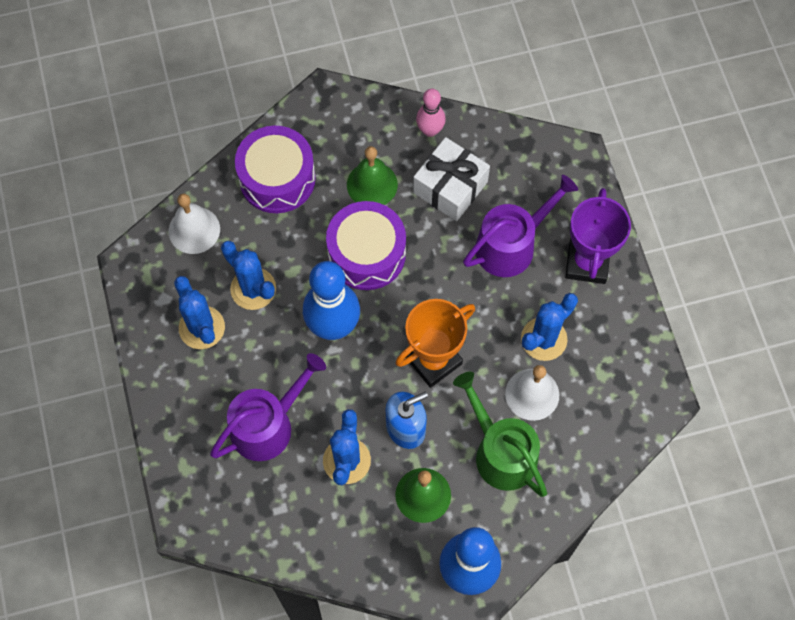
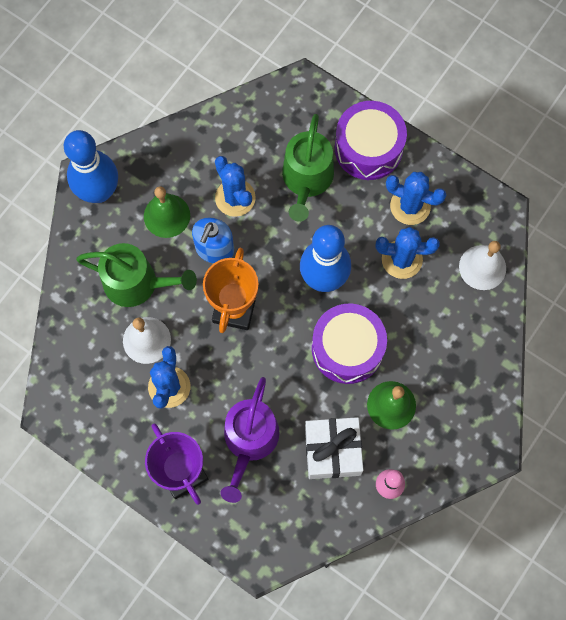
camera: 140 degrees right, 5 degrees up
purple watering can [210,353,326,461] -> green watering can [282,114,334,222]
purple drum [235,126,316,213] -> purple drum moved to [335,101,407,180]

